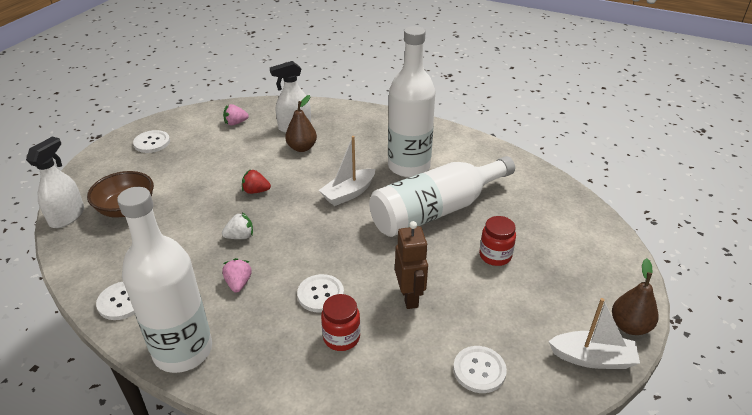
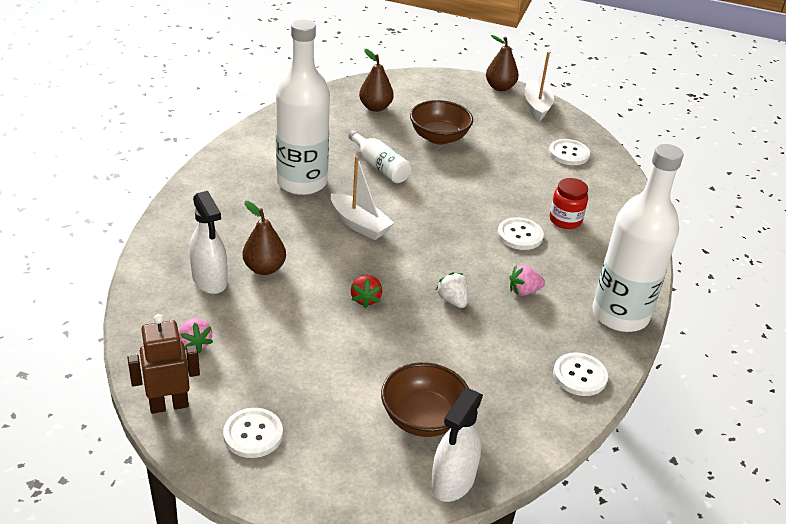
camera: 100 degrees left, 0 degrees up
white spray bottle [26,136,84,228] -> white spray bottle turned 75 degrees counterclockwise [431,388,483,502]
white bottle [369,156,515,237] -> white bottle [348,130,411,183], size x0.50
brown robot [395,221,428,309] -> brown robot moved to [127,314,200,414]
red jar [479,216,516,266] -> brown bowl [410,100,473,145]
none -> brown pear [359,49,394,112]

